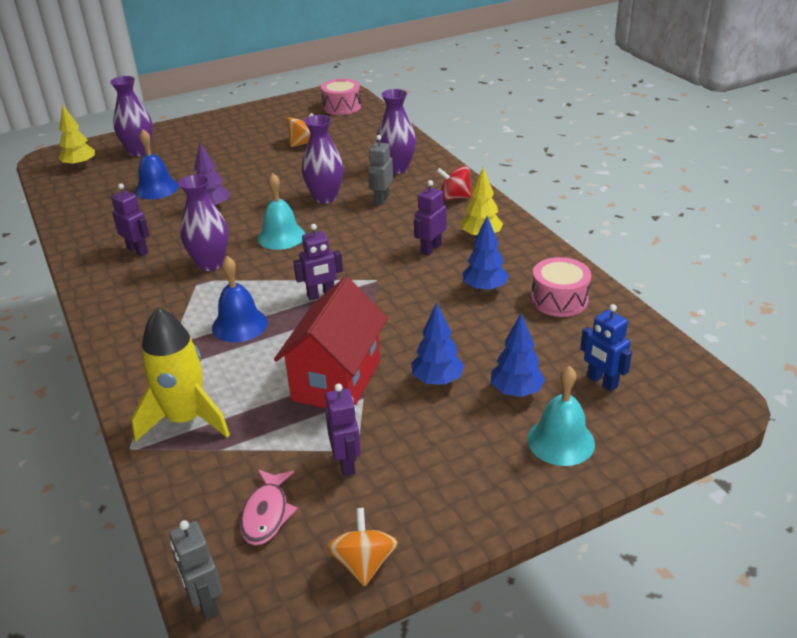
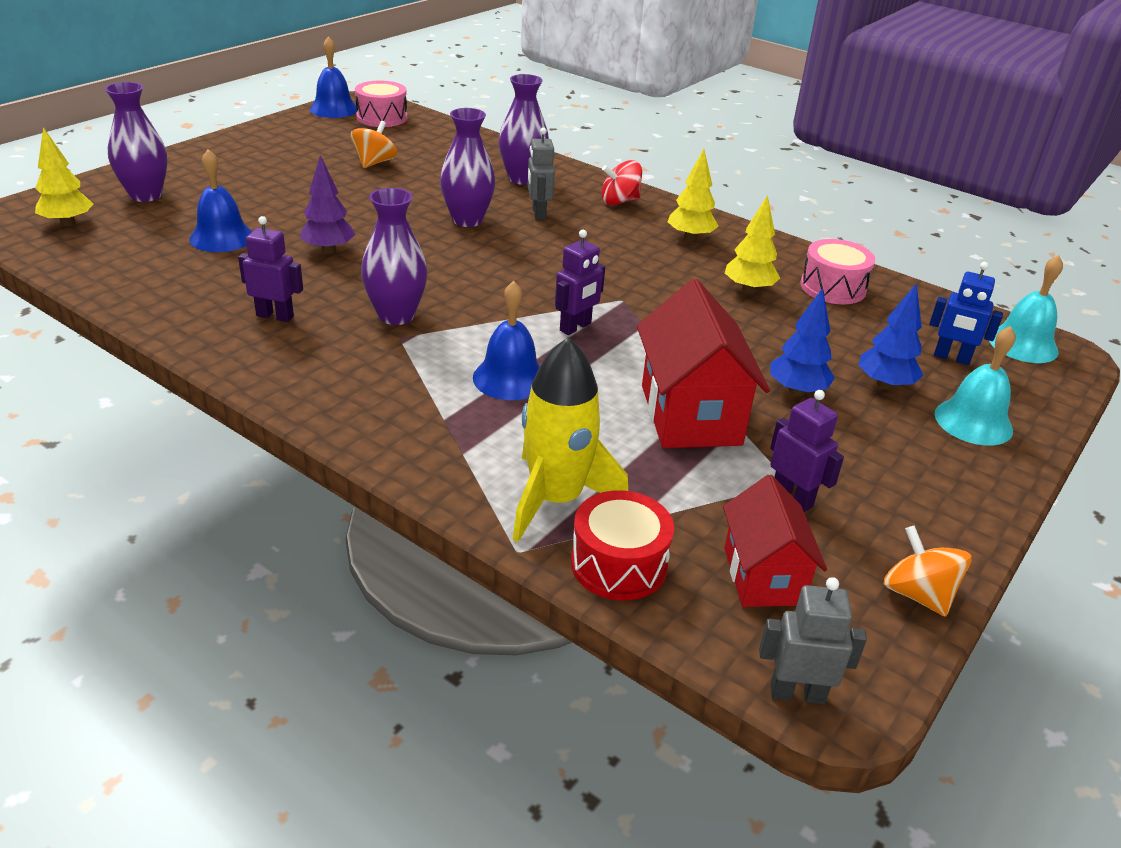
camera: 30 degrees left, 0 degrees up
grey robot [169,520,222,620] -> grey robot turned 150 degrees clockwise [759,577,867,705]
pink fish [240,469,297,545] -> red house [723,475,827,607]
turquoise bell [258,173,305,250] -> turquoise bell moved to [989,255,1063,363]
purple robot [414,180,446,256] -> none
blue tree [463,216,509,292] -> yellow tree [725,195,780,293]
none -> blue bell [310,36,357,118]
none -> red drum [571,490,674,600]

